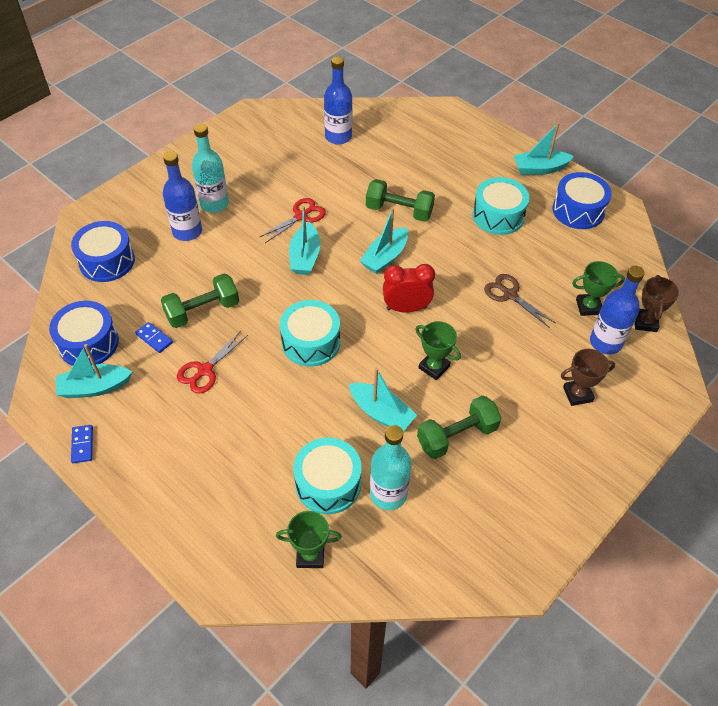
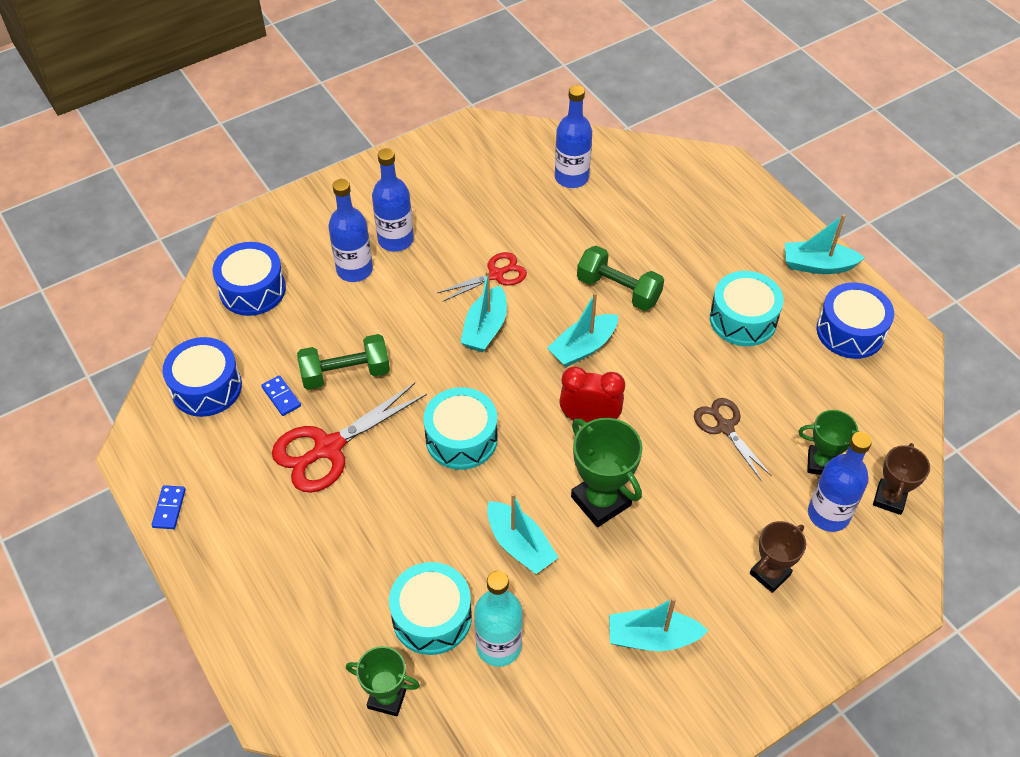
camera: 15 degrees right, 0 degrees up
turquoise boat [56,344,132,398] -> turquoise boat moved to [609,597,708,651]
red scissors [177,331,248,394] -> red scissors [272,383,427,493], size x1.63
turquoise bottle [192,123,229,213] -> blue bottle [372,148,414,252]
green trophy [415,321,461,380] -> green trophy [571,418,643,527], size x1.53
green dumbbell [417,395,502,459] -> none
brown trophy [561,349,615,406] -> brown trophy turned 45 degrees counterclockwise [750,521,806,593]

